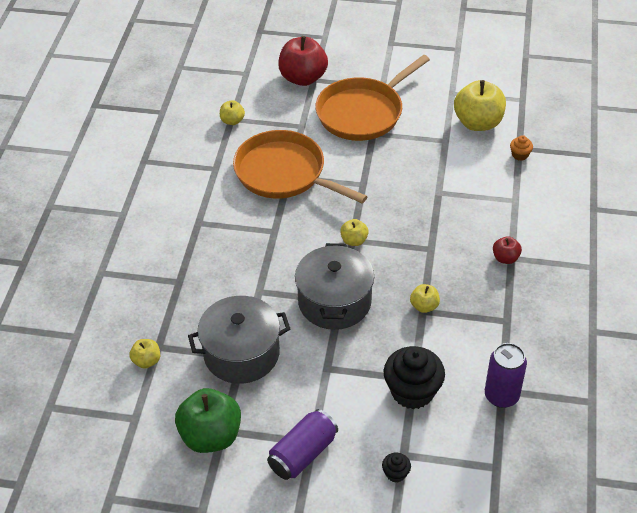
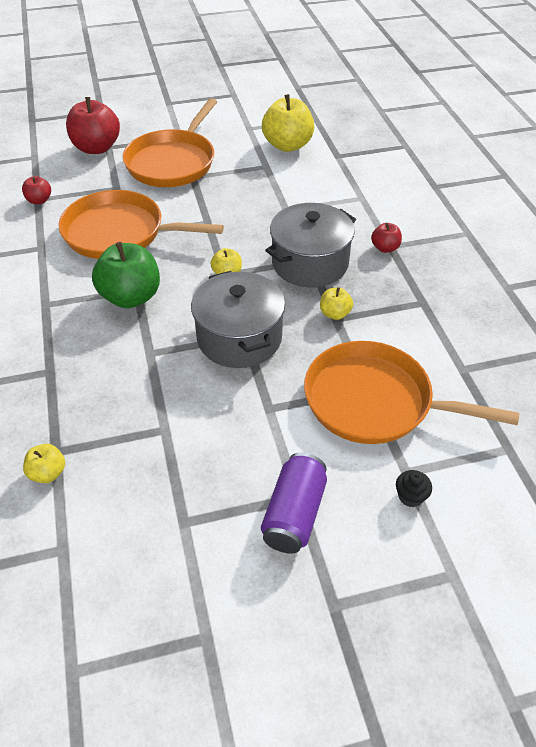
camera: 25 degrees left, 0 degrees up
green apple [175,388,241,453] -> green apple moved to [92,242,160,308]
grey pot [188,296,290,384] -> grey pot moved to [265,203,356,287]
yellow apple [220,100,245,125] -> red apple [22,176,51,204]
black cupcake [384,346,445,409] -> orange pan [304,341,519,444]
purple can [485,343,527,408] -> none
orange cupcake [510,135,533,161] -> none

